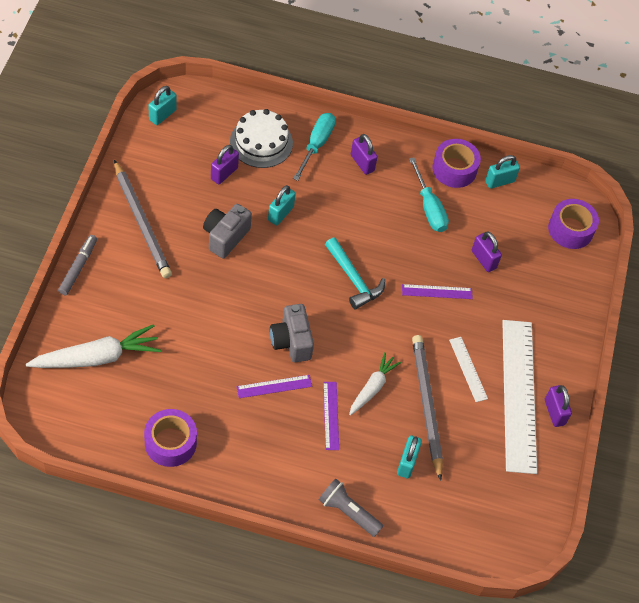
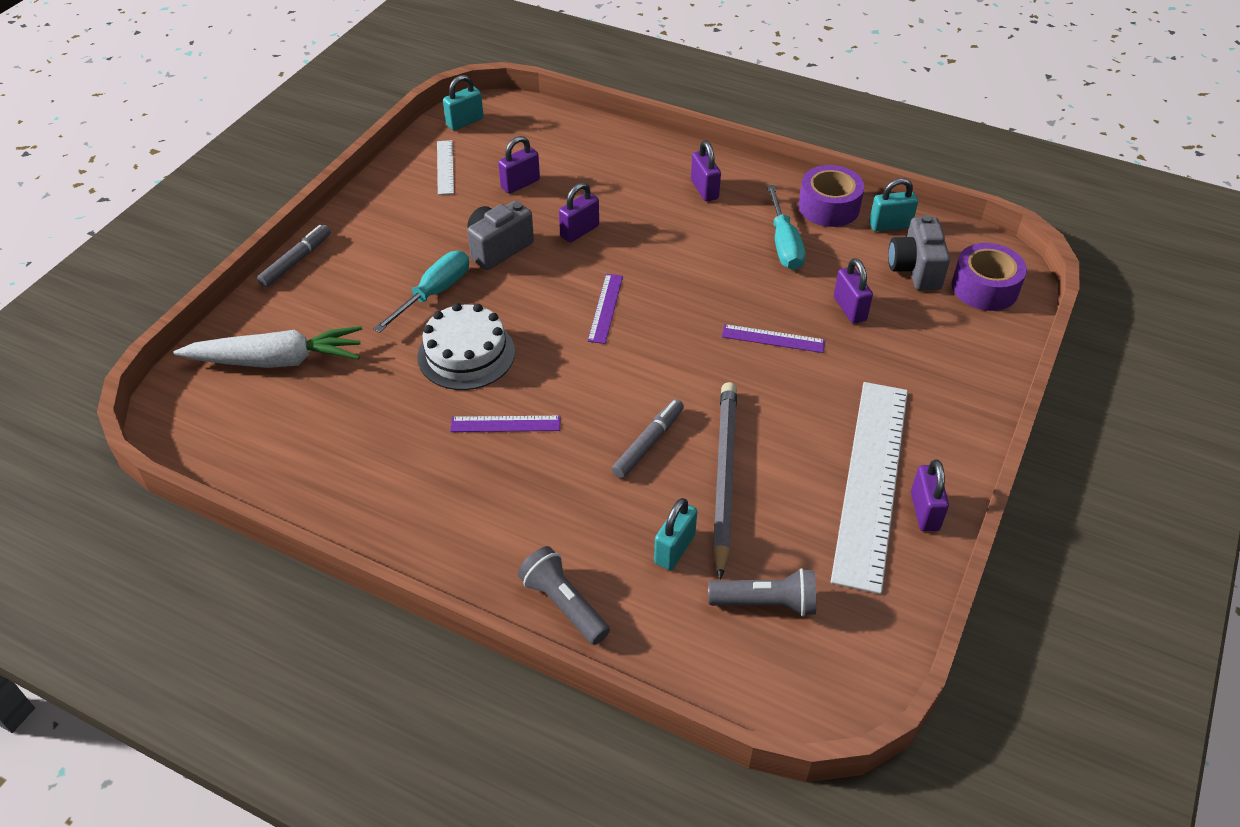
camera: 20 degrees right, 10 degrees down
grey pencil [114,160,172,278] -> none
purple tape [144,409,197,467] -> none
white cake [230,109,293,168] -> white cake moved to [417,303,515,390]
turquoise padlock [268,185,296,226] -> purple padlock [559,183,599,243]
grey camera [270,304,314,362] -> grey camera moved to [888,215,950,290]
turquoise screwdriver [293,113,336,181] -> turquoise screwdriver moved to [373,251,469,333]
purple ruler [323,382,339,450] -> purple ruler moved to [588,274,623,344]
turquoise hammer [325,238,385,309] -> none
white carrot [349,352,401,416] -> grey marker [612,399,684,478]
white ruler [449,337,488,402] -> white ruler moved to [437,140,454,195]
none -> grey flashlight [708,568,816,616]

